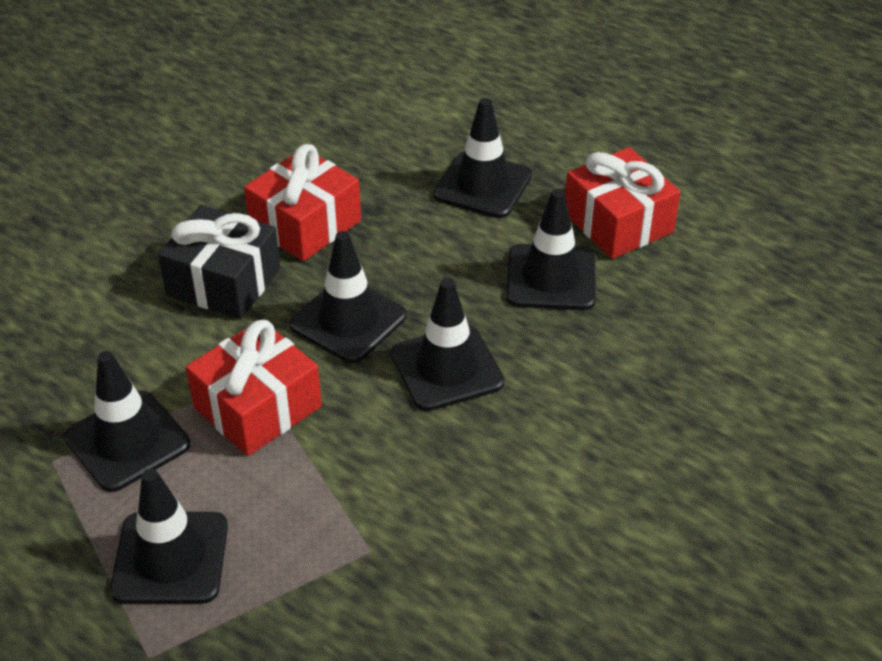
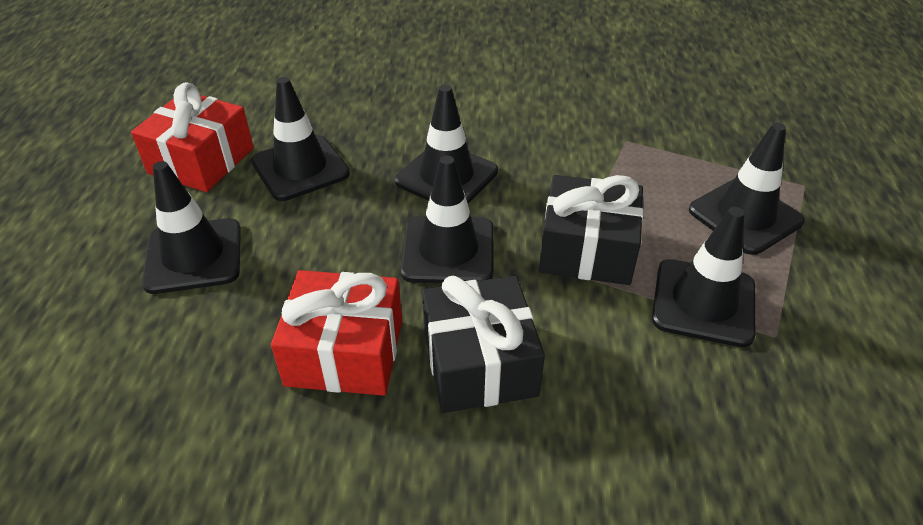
camera: 125 degrees left, 0 degrees up
red gift [186,319,322,456] -> black gift [539,175,644,285]

